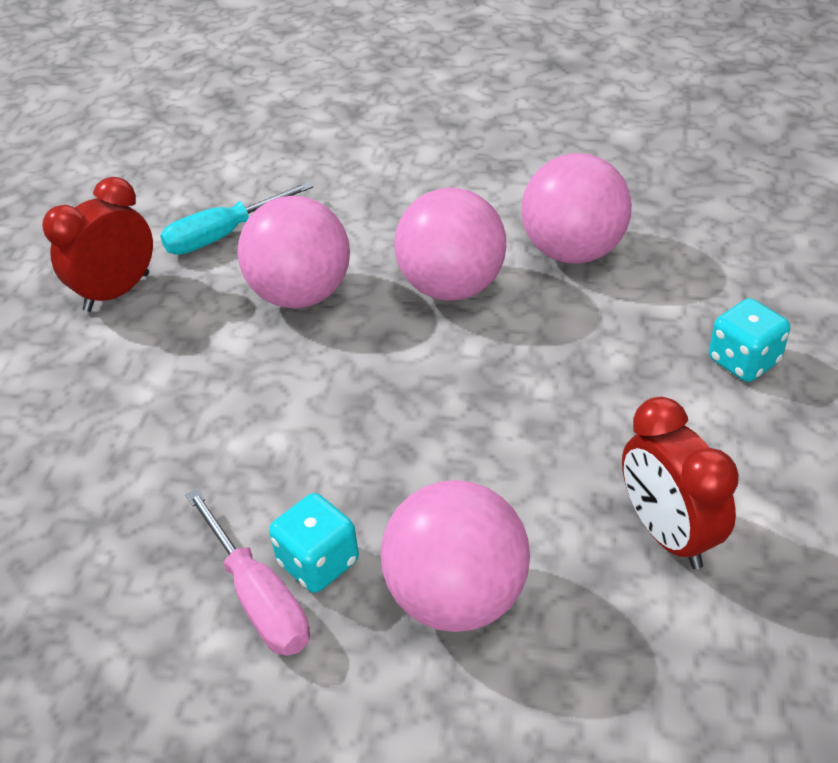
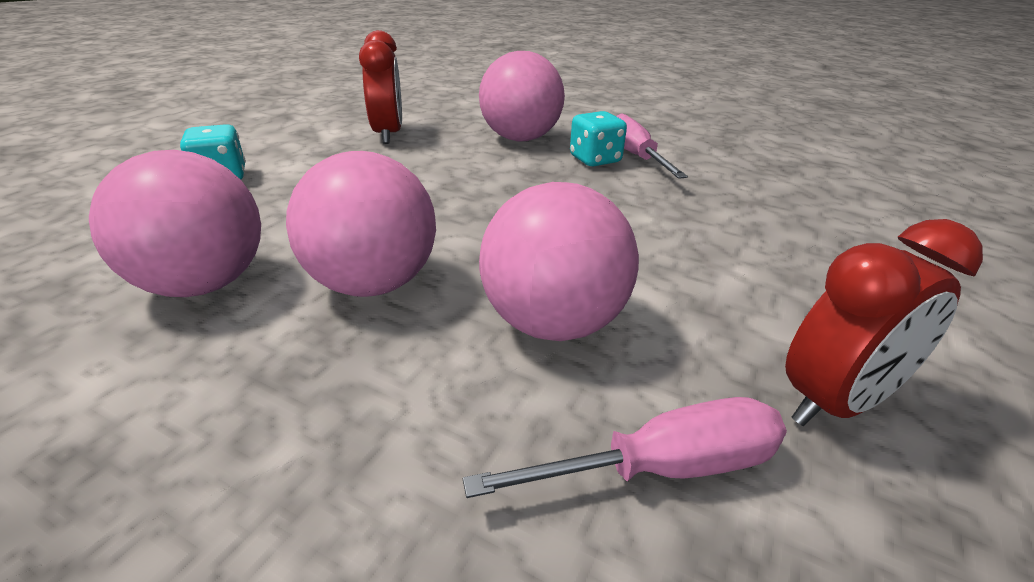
camera: 165 degrees left, 10 degrees down
turquoise screwdriver [160,182,313,255] -> pink screwdriver [463,397,787,498]

